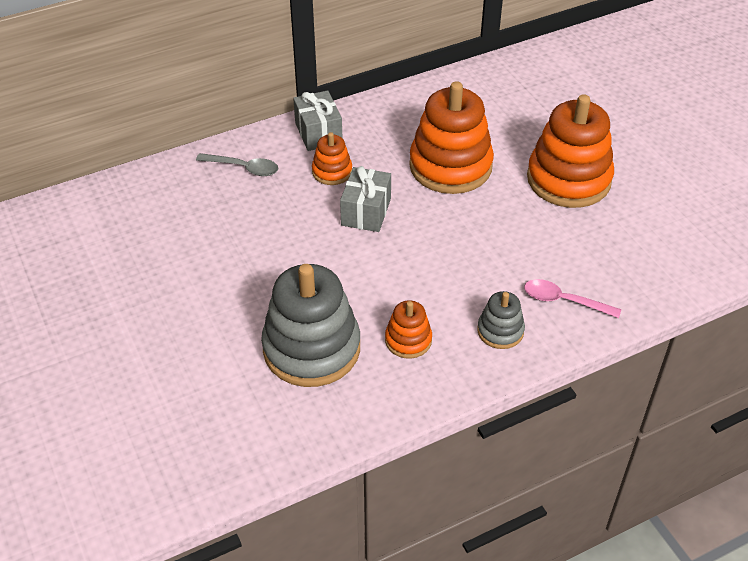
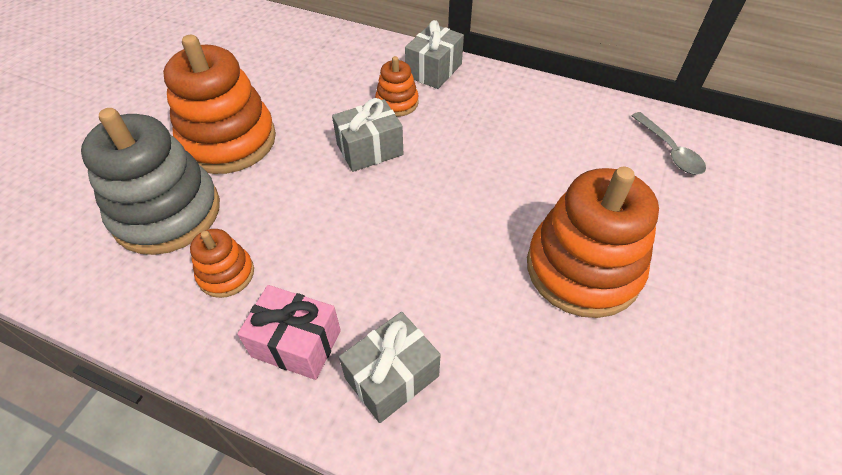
camera: 50 degrees right, 5 degrees up
grey spoon [196,153,278,176] -> grey spoon moved to [631,112,706,175]
orange stacking toy [409,81,494,194] -> orange stacking toy moved to [163,35,276,174]
grey stacking toy [477,291,525,349] -> pink gift [237,285,341,380]
pink spoon [524,279,621,318] -> grey gift [339,312,441,423]

